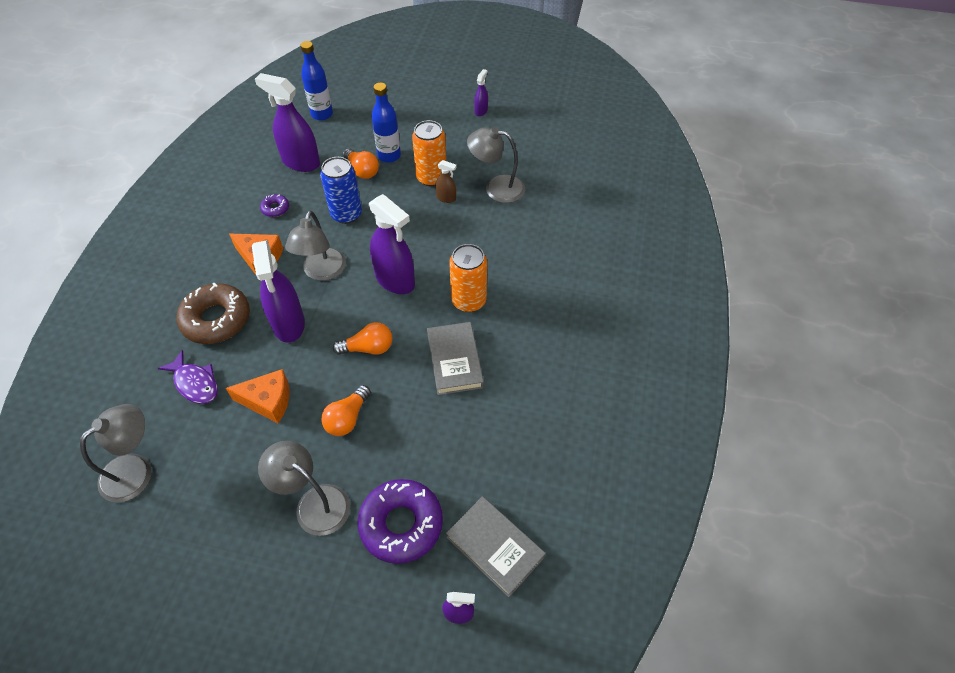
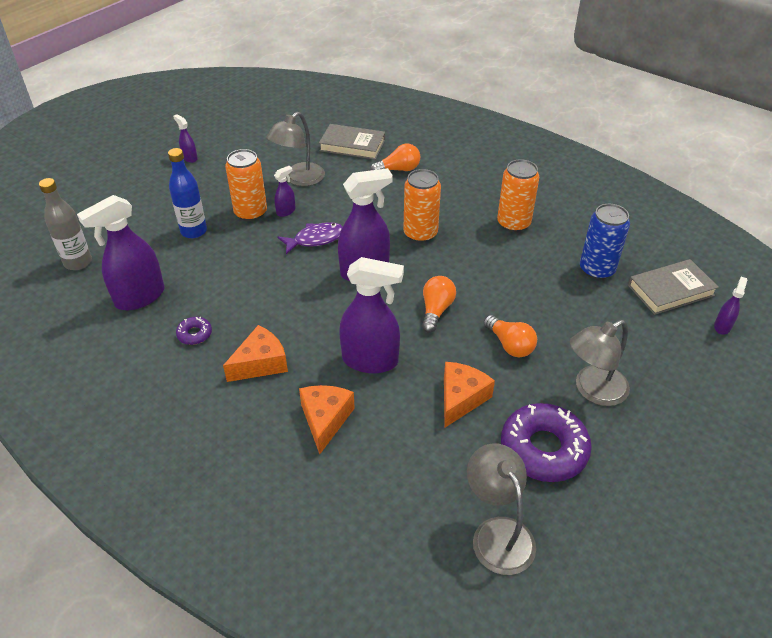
camera: 65 degrees left, 10 degrees down
purple fish [158,350,218,404] -> purple fish moved to [278,222,343,254]
brown donut [177,283,250,344] -> orange cheese [299,385,355,454]
grey lamp [285,210,346,281] -> none
blue bottle [301,41,333,121] -> grey bottle [39,178,92,270]
blue can [320,157,362,224] -> blue can moved to [580,204,630,280]
orange light bulb [343,148,379,179] -> orange light bulb moved to [370,144,420,171]
purple donut [358,479,443,564] -> purple donut moved to [501,403,592,482]
grey book [427,322,484,395] -> grey book moved to [319,124,385,160]
brown spray bottle [435,160,457,203] -> purple spray bottle [274,166,295,217]
none -> orange can [497,159,539,232]

